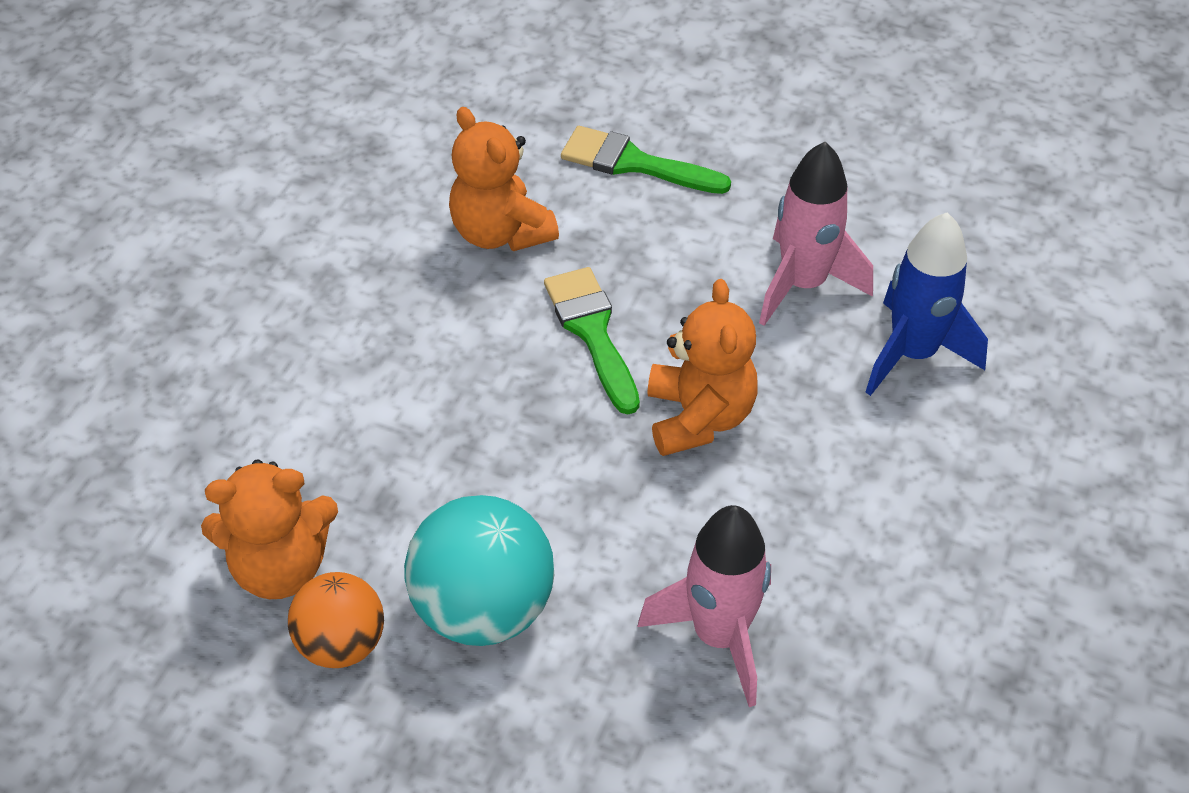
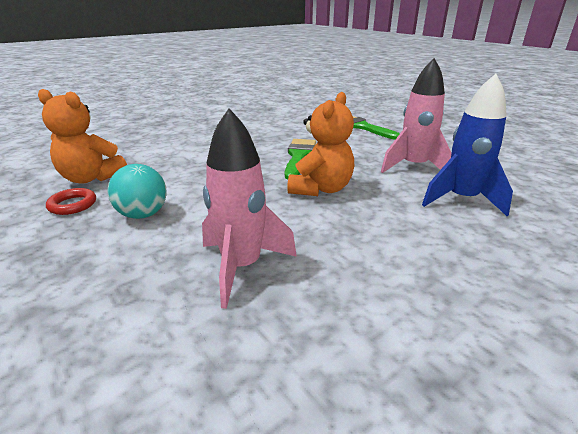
camera: 30 degrees right, 20 degrees down
orange ball [288,572,384,668] -> red ring [46,188,96,215]
turquoise ball [404,495,554,646] -> turquoise ball [107,164,166,219], size x0.64
orange teddy bear [449,107,559,251] -> none

